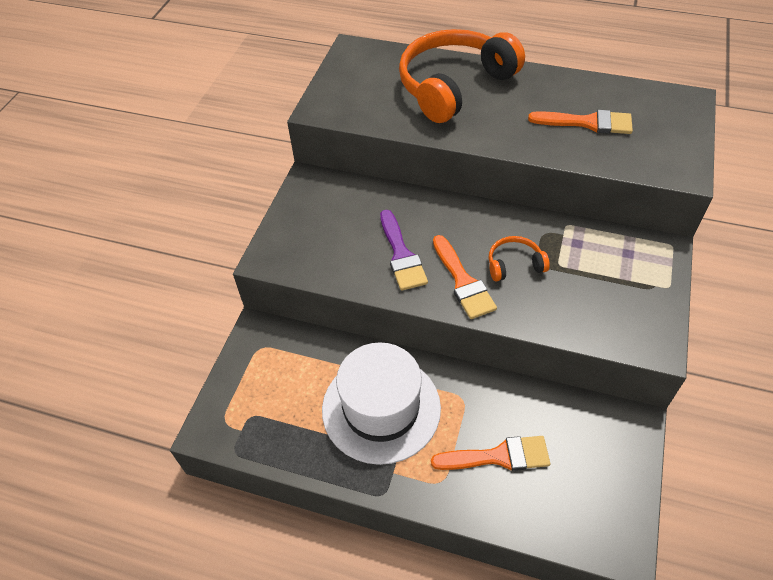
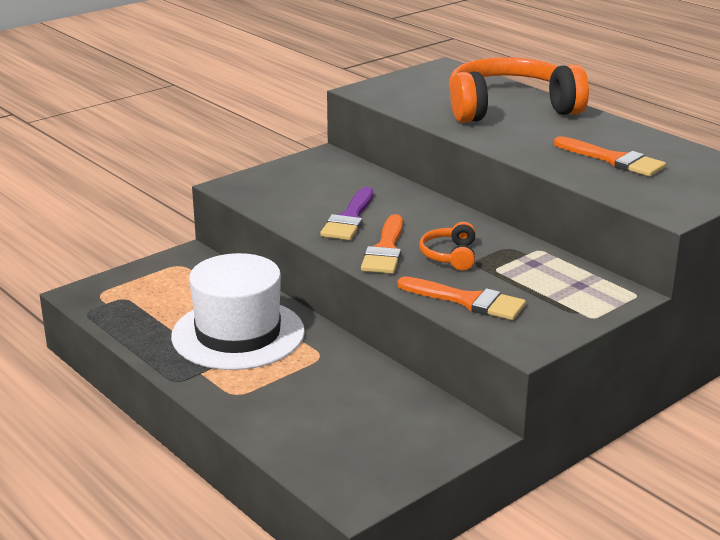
camera: 30 degrees right, 25 degrees down
orange brush [431,436,550,471] -> orange brush moved to [397,276,526,320]
orange headphones [488,236,550,281] -> orange headphones turned 105 degrees counterclockwise [419,222,475,271]

